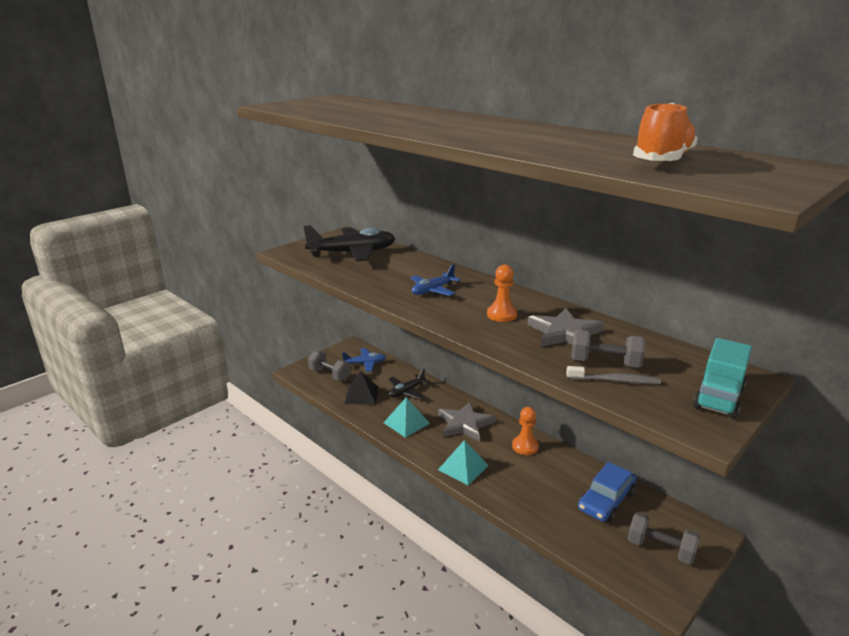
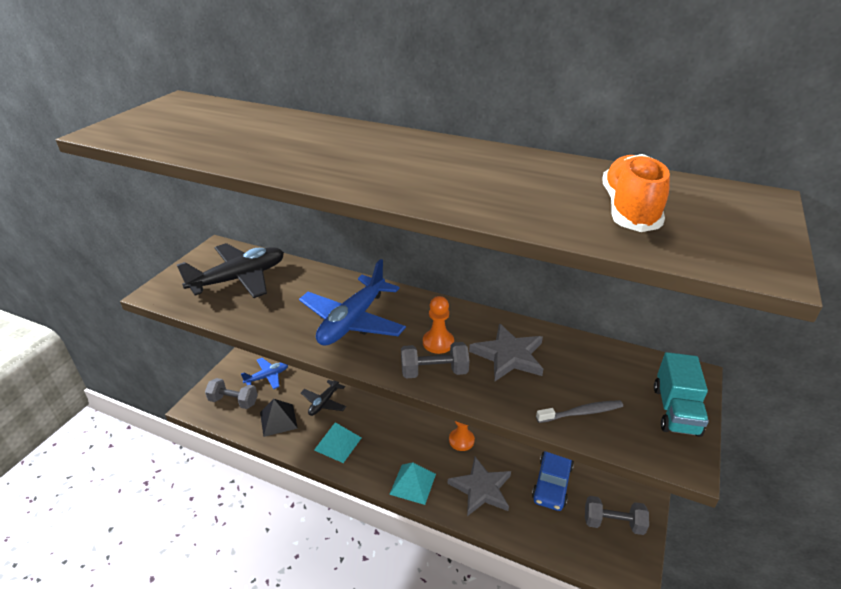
camera: 20 degrees left, 10 degrees up
blue plane [410,264,461,296] -> blue plane [299,259,406,346], size x1.82
grey star [438,401,496,442] -> grey star moved to [448,457,511,516]
grey dumbbell [571,330,645,368] -> grey dumbbell moved to [401,342,469,378]

